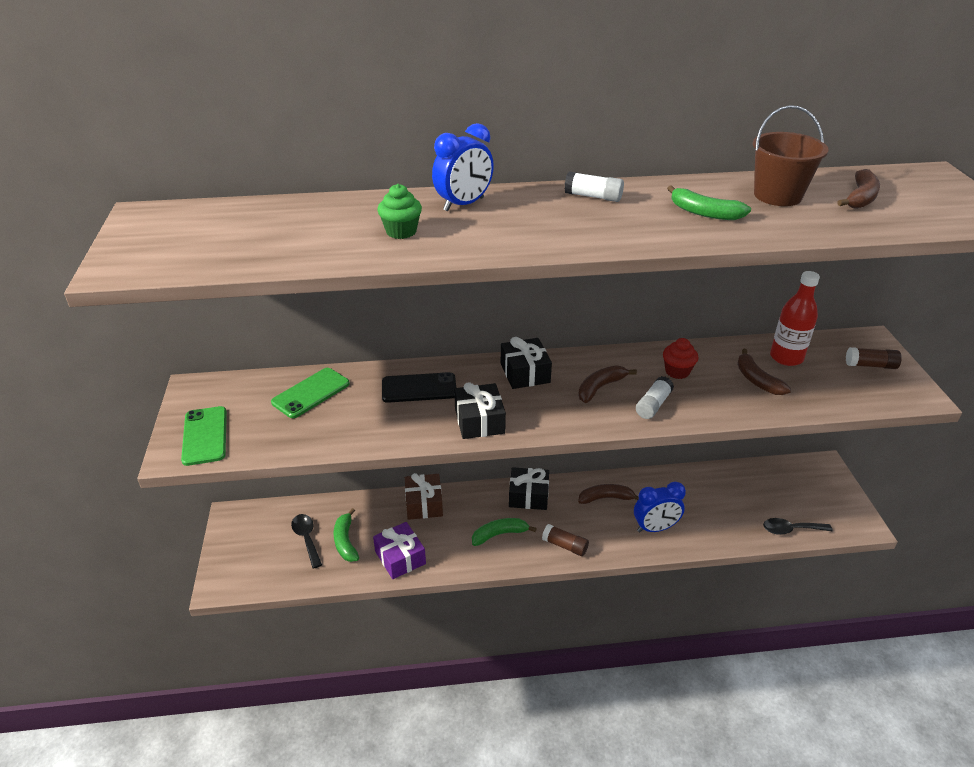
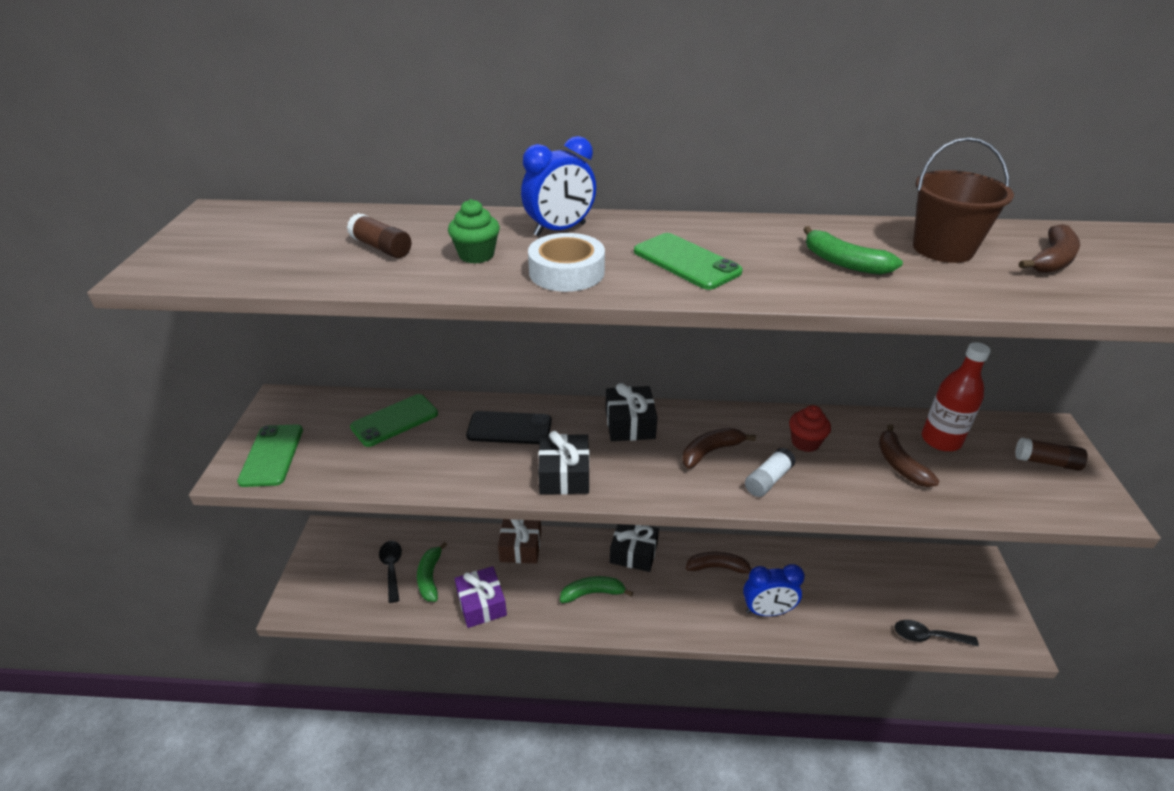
camera: 10 degrees right, 0 degrees up
brown glue stick [542,524,589,556] -> brown glue stick moved to [347,213,411,258]
white glue stick [564,171,624,202] -> none
none -> white tape [528,233,605,292]
none -> green phone [634,233,743,290]

